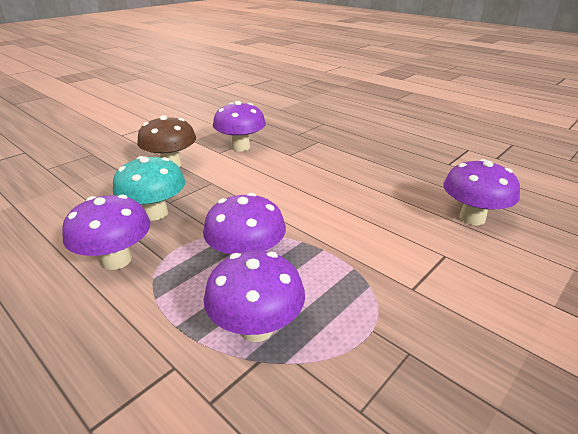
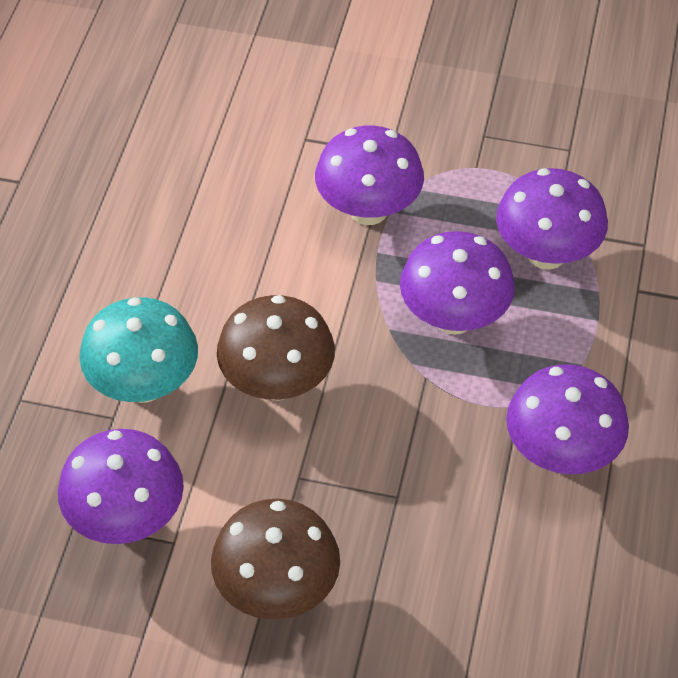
camera: 120 degrees left, 20 degrees up
turquoise mushroom [113,156,185,221] -> turquoise mushroom moved to [79,297,198,403]
purple mushroom [443,159,520,226] -> purple mushroom moved to [315,125,424,225]
none -> brown mushroom [217,295,335,400]

